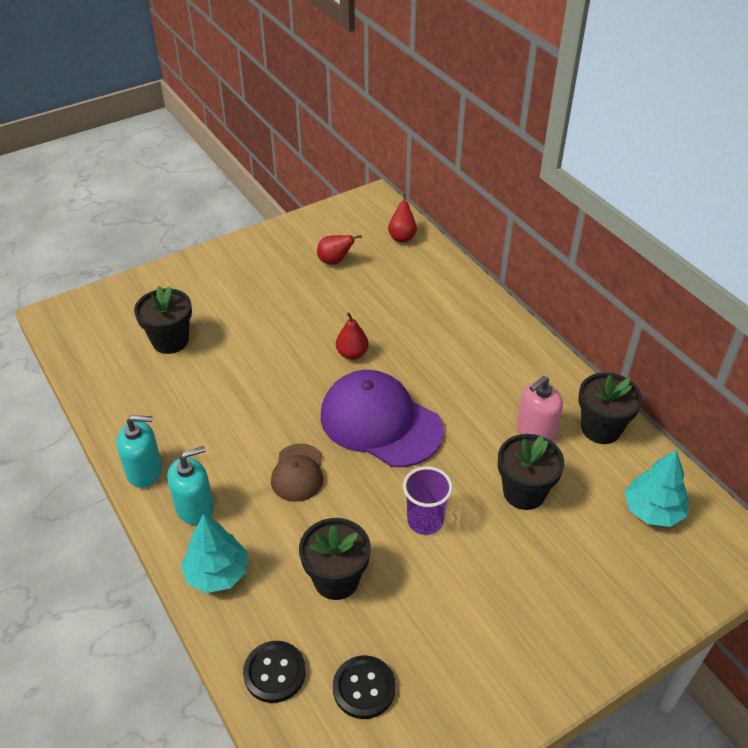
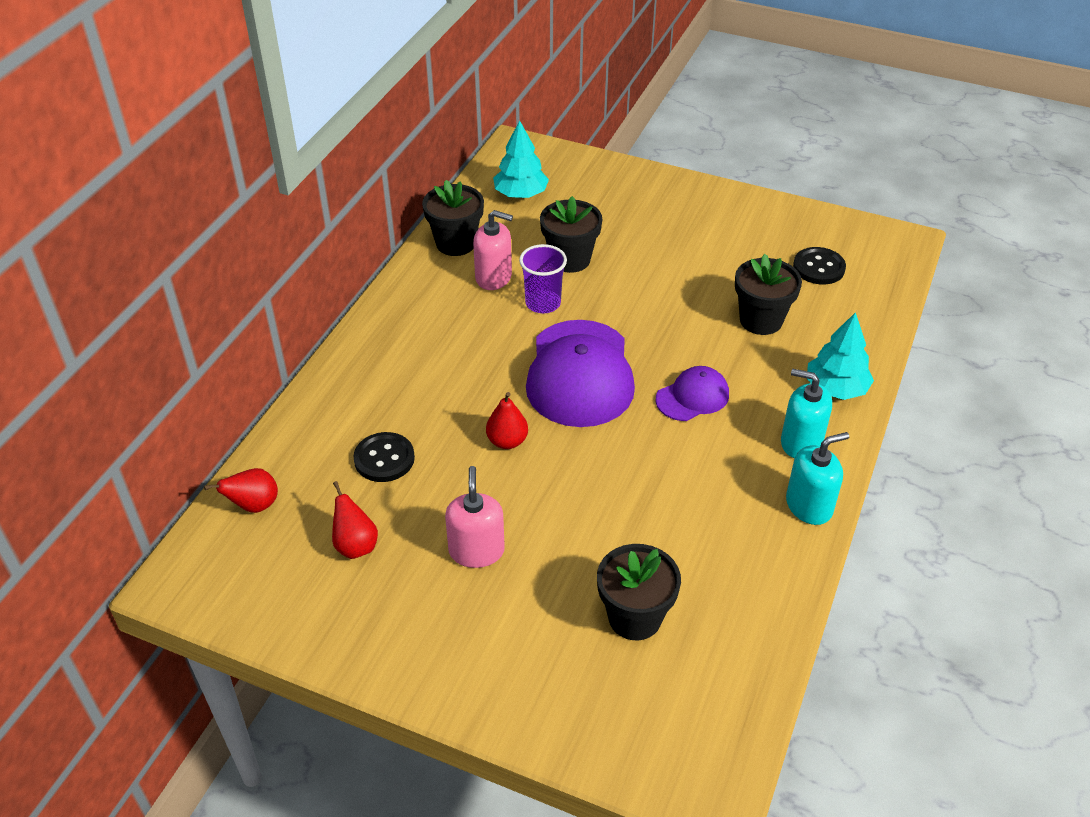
camera: 125 degrees left, 0 degrees up
turquoise soap dispenser [116,415,162,488] -> turquoise soap dispenser turned 105 degrees clockwise [786,432,849,525]
black button [243,641,306,703] -> black button moved to [353,432,415,482]
brown cap [271,443,323,502] -> purple cap [655,366,729,421]
purple cup [403,466,453,535] -> purple cup moved to [519,244,567,313]
none -> pink soap dispenser [445,466,505,568]

